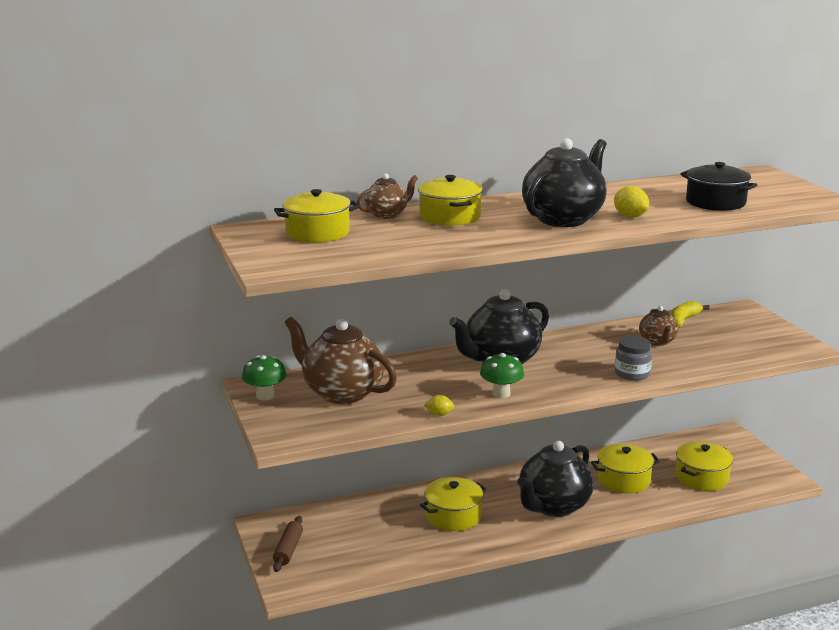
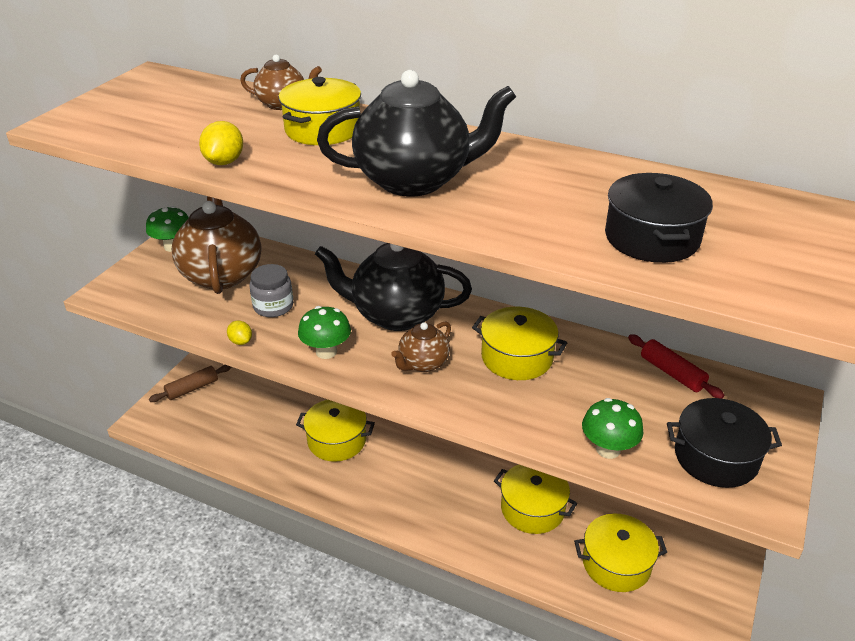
camera: 45 degrees right, 15 degrees up
yellow pot [274,189,359,243] -> yellow pot moved to [472,307,567,380]
black teapot [517,441,594,517] -> none
yellow lemon [614,186,649,218] -> yellow lemon moved to [199,121,243,165]
grey jar [615,336,652,381] -> grey jar moved to [249,264,294,317]
brown teapot [639,306,678,346] -> brown teapot moved to [391,322,451,372]
yellow banana [670,301,710,328] -> red rolling pin [628,334,724,399]
none -> green mushroom [582,398,643,459]
none -> black pot [667,398,782,488]

